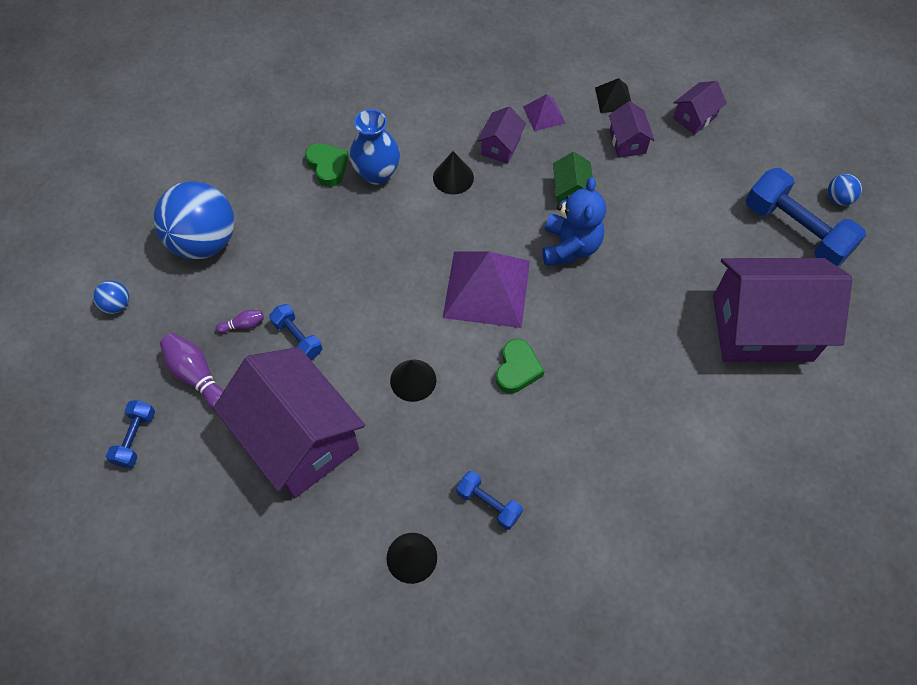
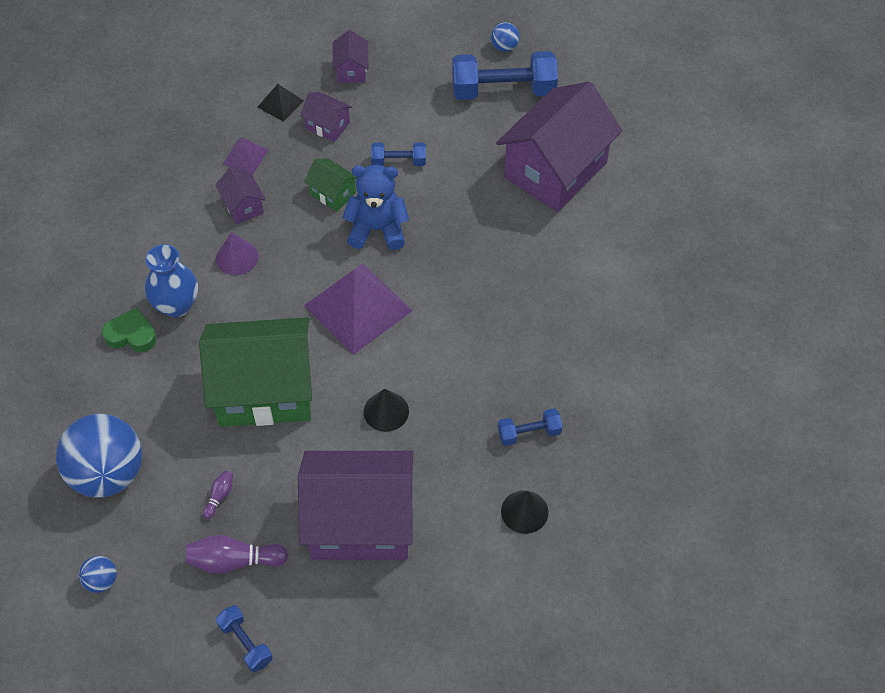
camera: 50 degrees left, 5 degrees down
blue dumbbell [269,304,322,360] -> blue dumbbell moved to [371,142,426,166]
black cone [433,151,474,194] -> purple cone [216,232,258,275]
green heart [496,339,544,394] -> none
blue teddy bear [543,177,606,266] -> blue teddy bear turned 45 degrees counterclockwise [342,165,409,250]
none -> green house [199,317,312,427]

